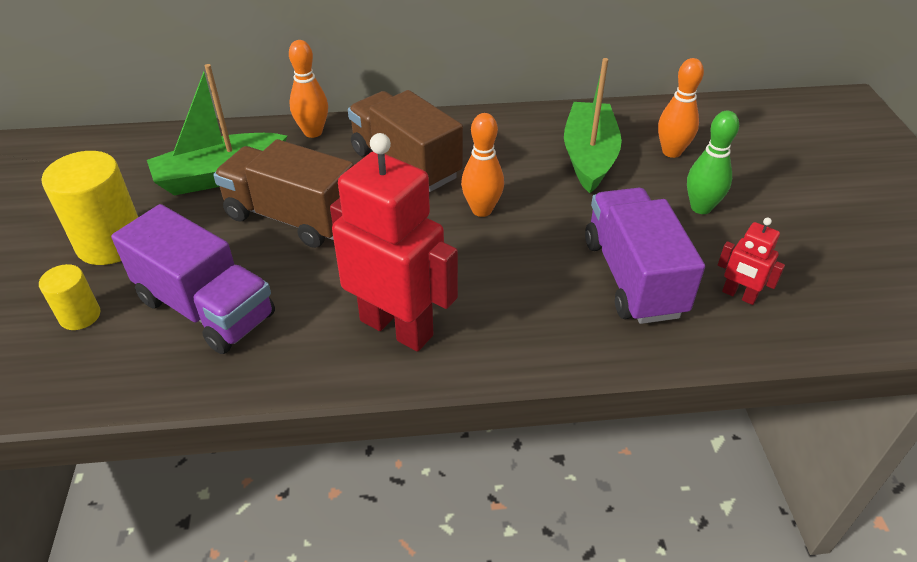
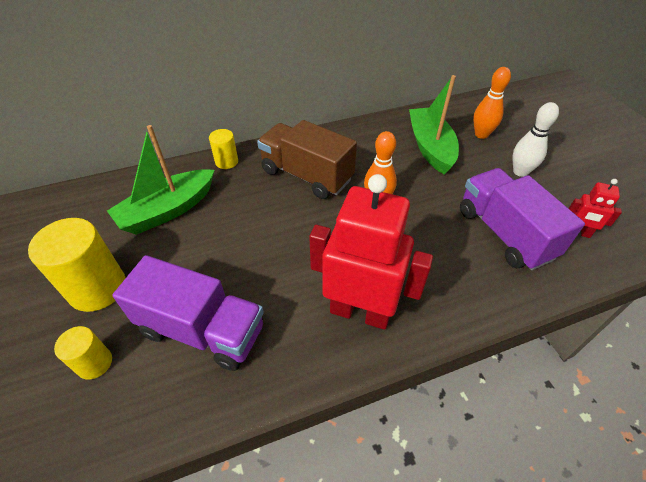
camera: 15 degrees left, 5 degrees up
brown truck [213,139,354,248] -> none
orange bowling pin [289,40,328,138] -> yellow cylinder [209,129,238,169]
green bowling pin [687,111,739,214] -> white bowling pin [513,102,559,177]

